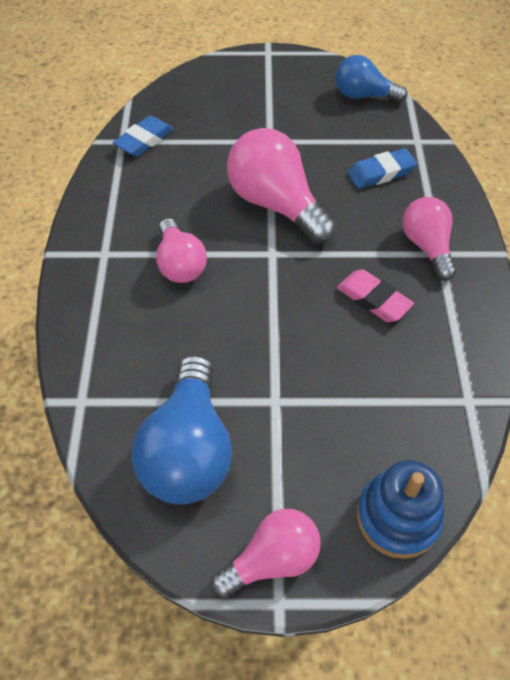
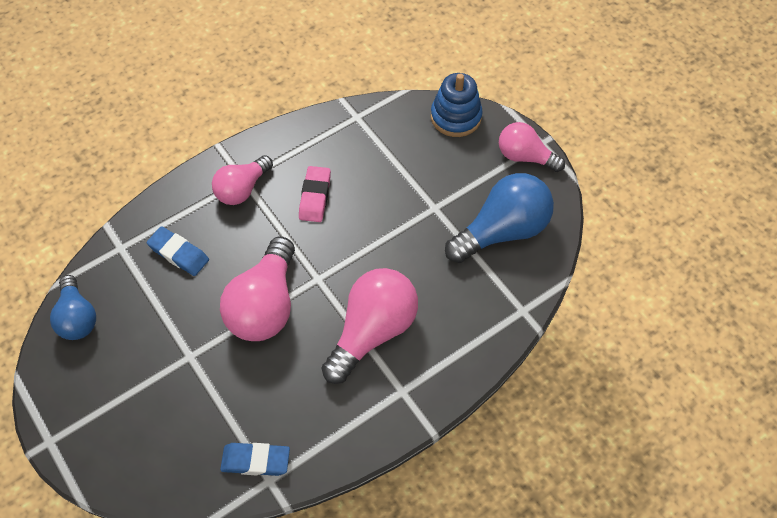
camera: 125 degrees left, 5 degrees up
pink light bulb [156,218,207,283] -> pink light bulb [322,268,418,384], size x1.59

